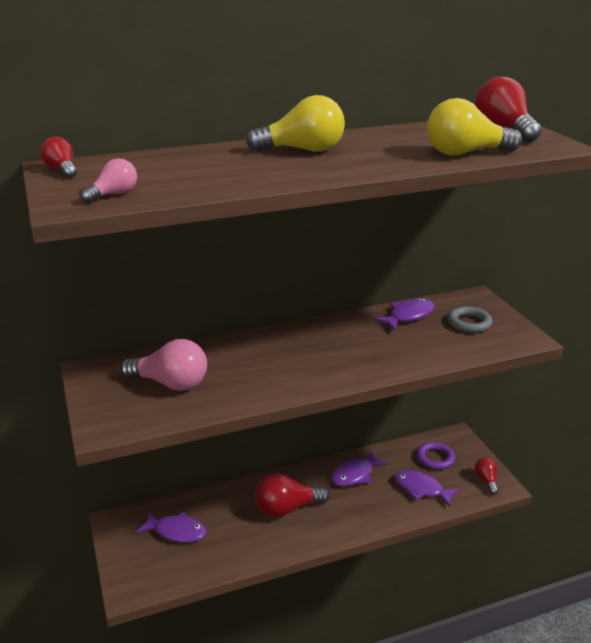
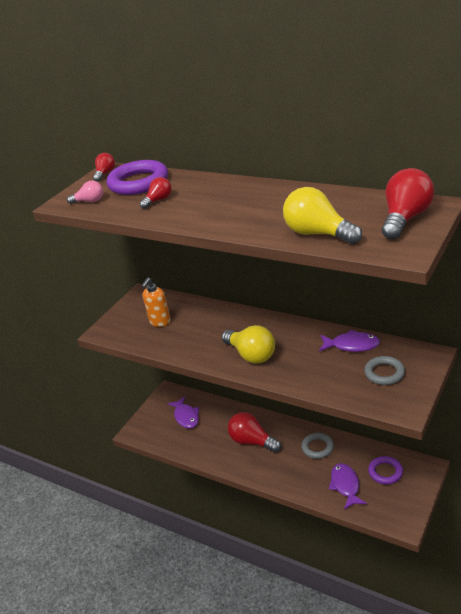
camera: 55 degrees right, 5 degrees up
pink light bulb [120,339,207,391] -> orange soap dispenser [141,278,171,327]
yellow light bulb [246,95,345,152] -> yellow light bulb moved to [222,325,275,364]
purple fish [331,451,388,486] -> grey ring [301,433,334,459]
red light bulb [475,458,499,495] -> red light bulb moved to [140,177,172,209]
none -> purple ring [107,160,168,195]

